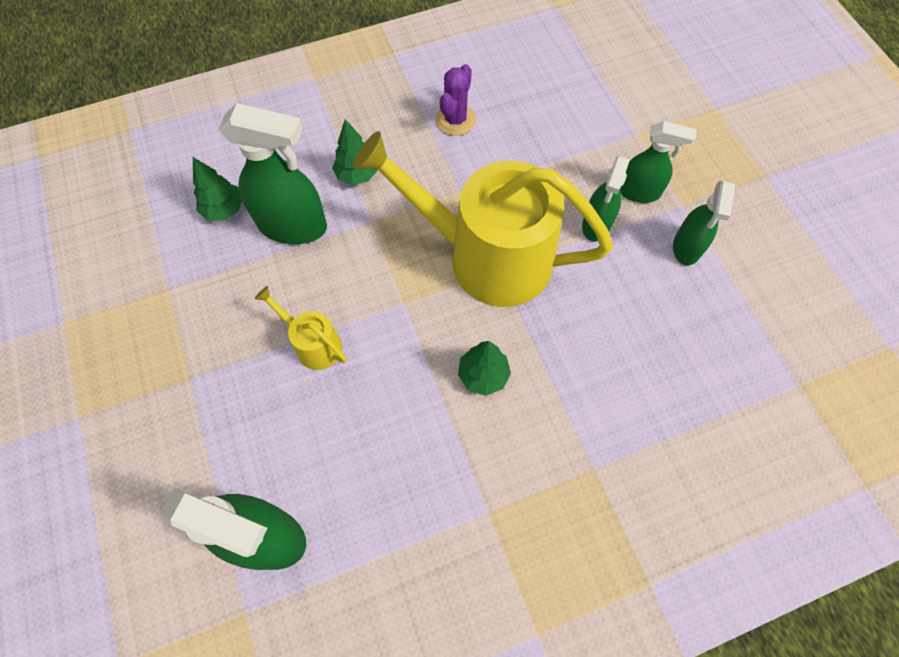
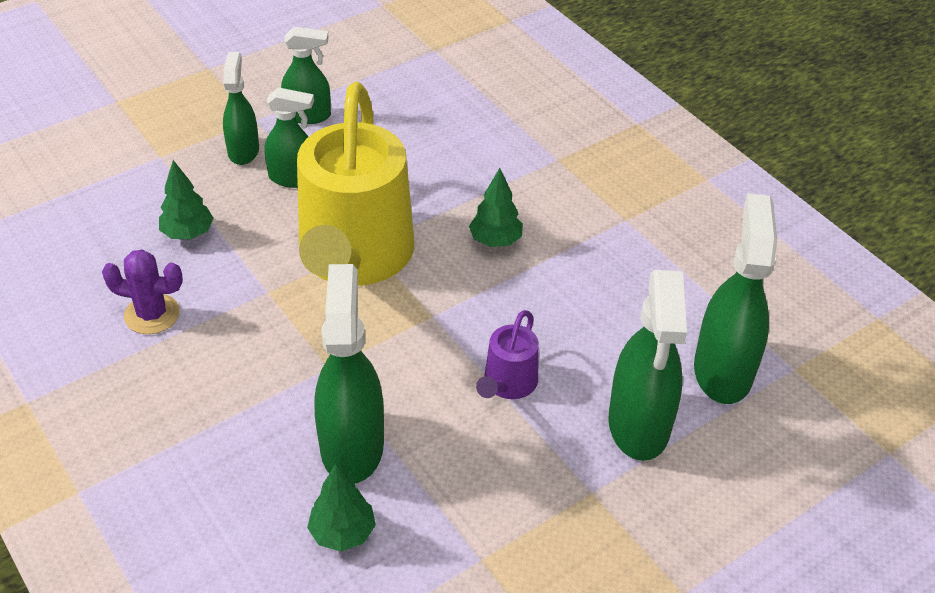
camera: 105 degrees left, 20 degrees down
yellow watering can [255,286,347,370] -> purple watering can [476,310,539,399]
green tree [332,119,378,185] -> green tree moved to [159,160,214,239]
none -> green spray bottle [608,270,687,461]

